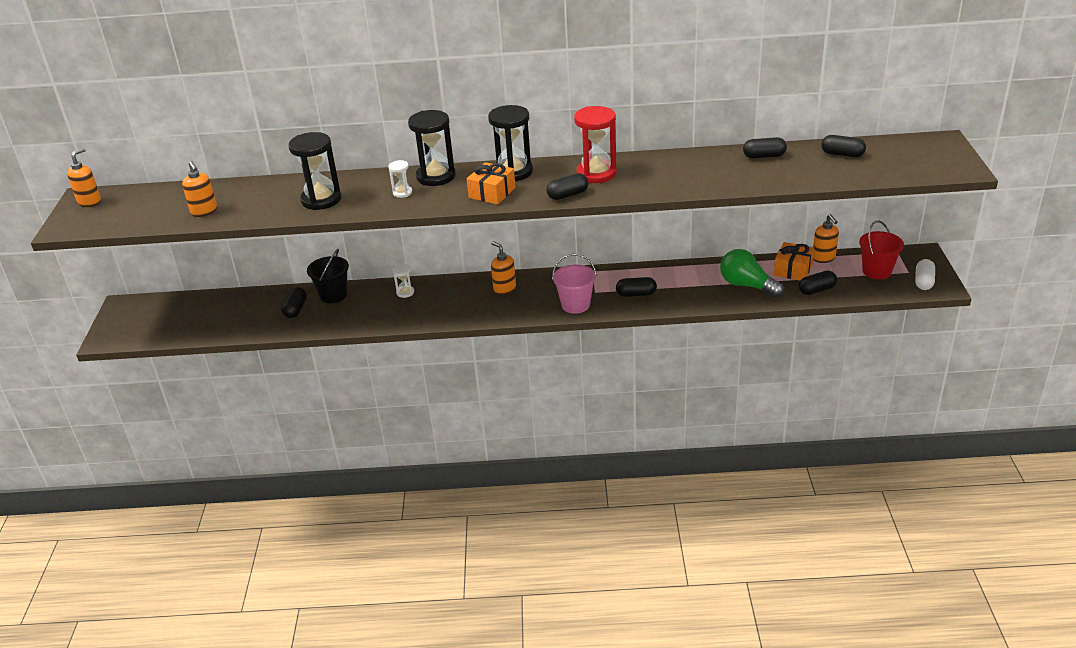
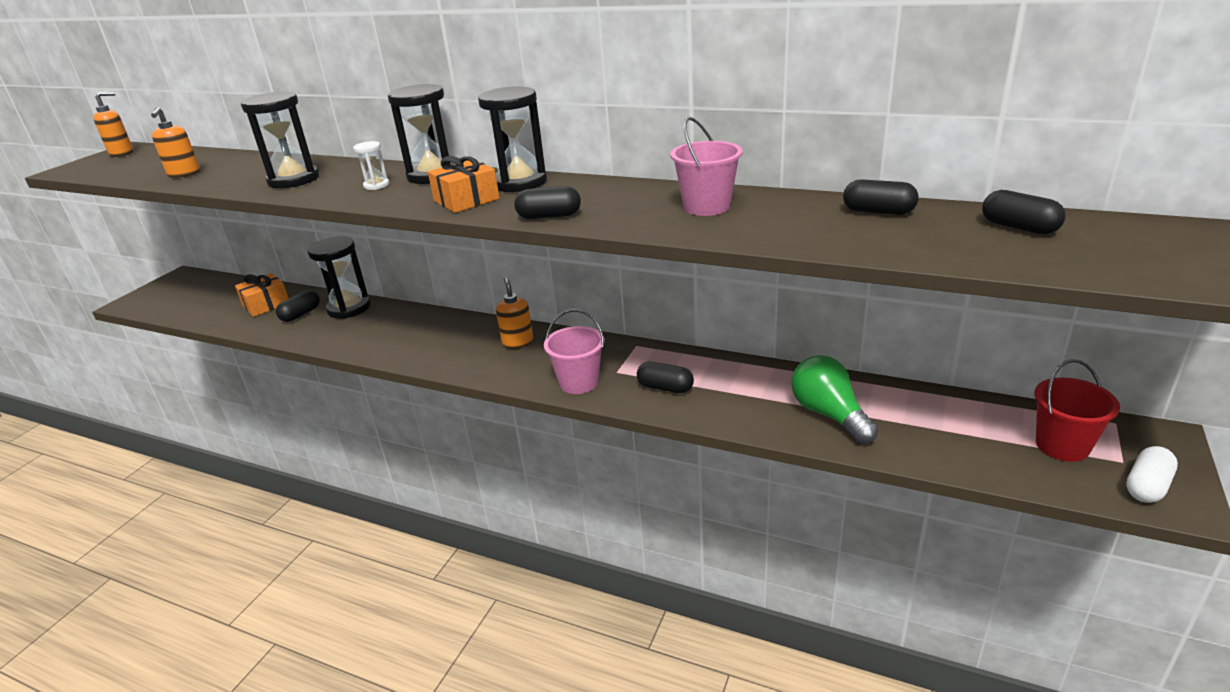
camera: 25 degrees right, 5 degrees down
black bucket [307,249,349,303] -> black hourglass [307,236,371,319]
white hourglass [393,264,414,298] -> none
red hourglass [574,106,617,183] -> none
orange gift [774,242,814,281] -> orange gift moved to [235,273,289,317]
black capsule [799,271,837,295] -> none
orange soap dispenser [813,214,839,263] -> none
none -> pink bucket [670,117,743,216]

